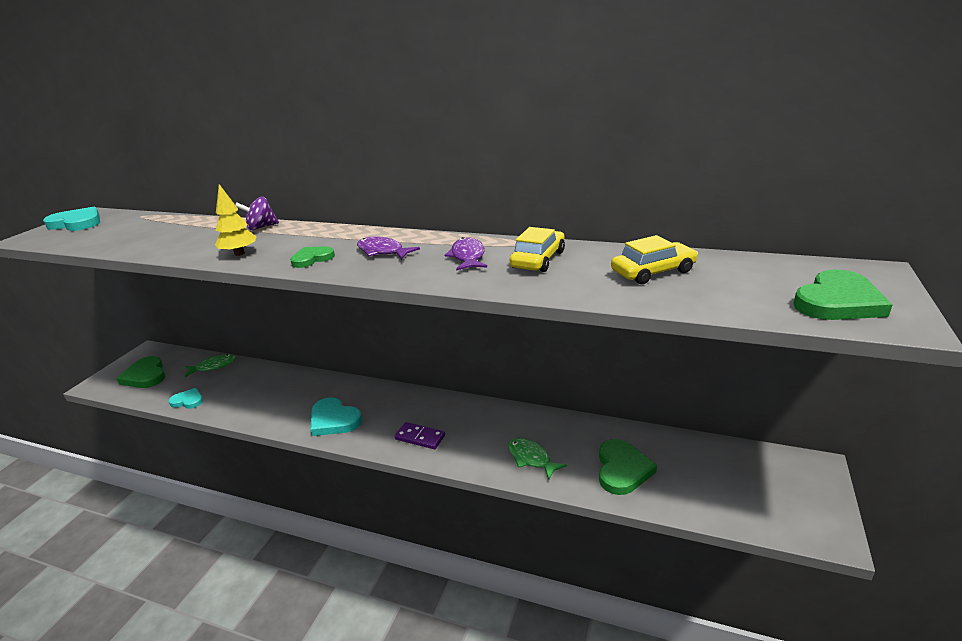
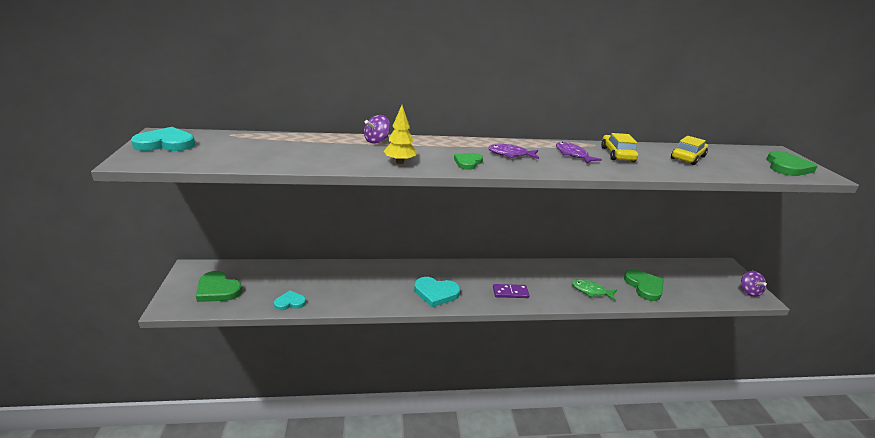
camera: 30 degrees left, 0 degrees up
green fish [185,354,236,377] -> none
none -> purple spinning top [741,271,767,297]

